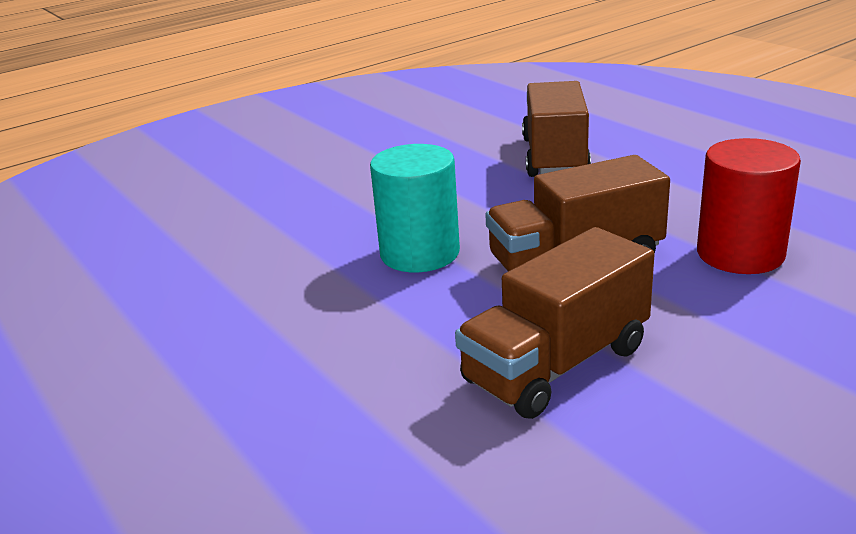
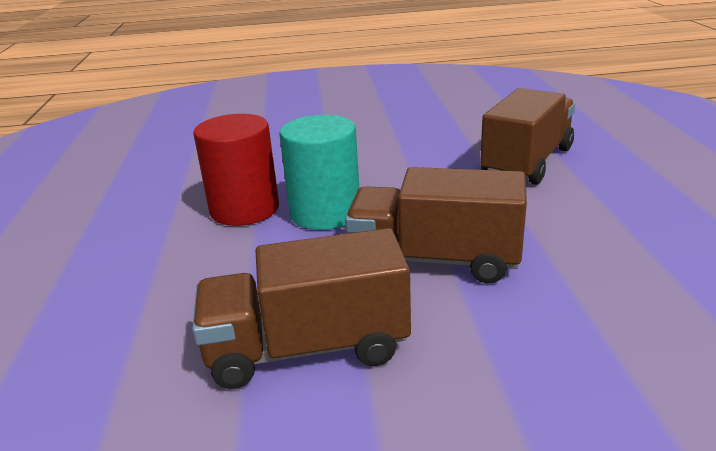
camera: 30 degrees right, 0 degrees up
red cylinder [697,138,801,274] -> red cylinder moved to [193,114,279,226]

